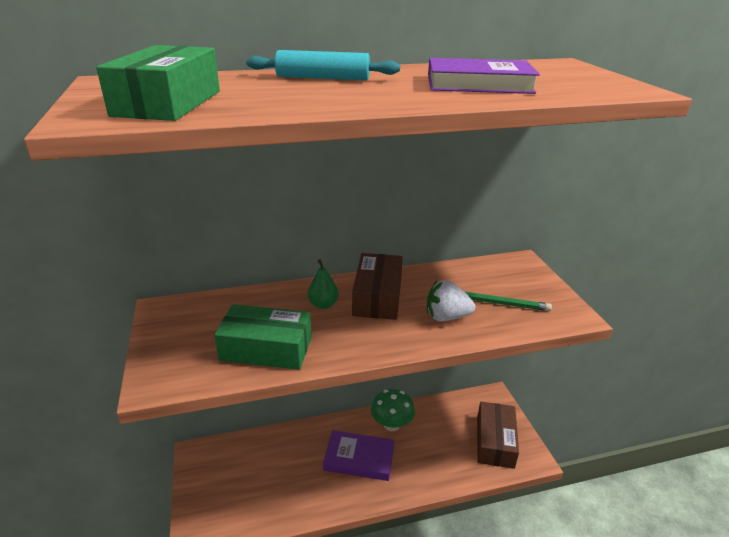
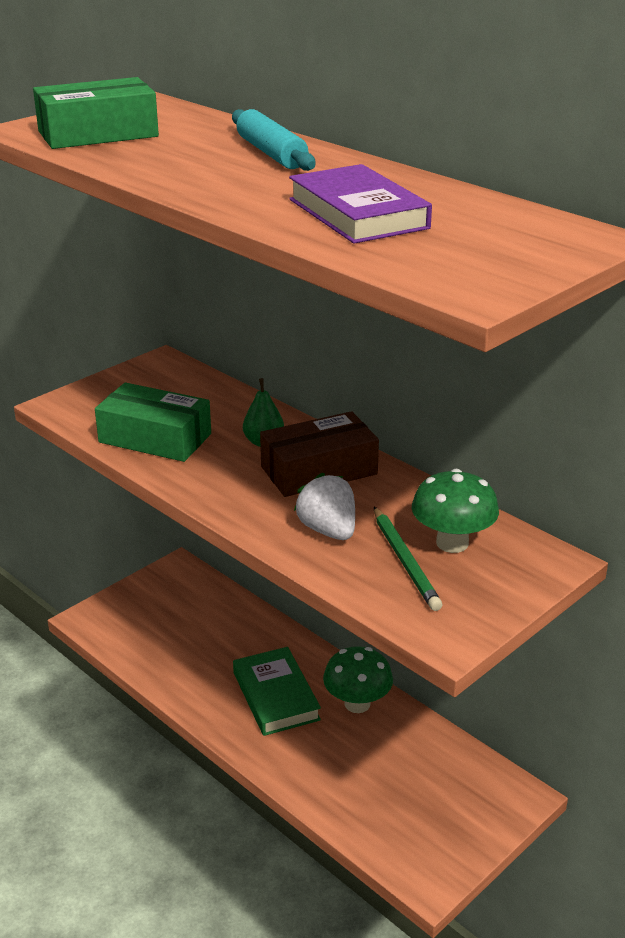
camera: 60 degrees right, 0 degrees up
green box [214,304,312,370] -> green box turned 45 degrees counterclockwise [95,382,211,462]
purple book [323,430,395,481] -> green book [233,647,321,736]
brown box [477,402,519,469] -> none
none -> green mushroom [412,469,499,553]

